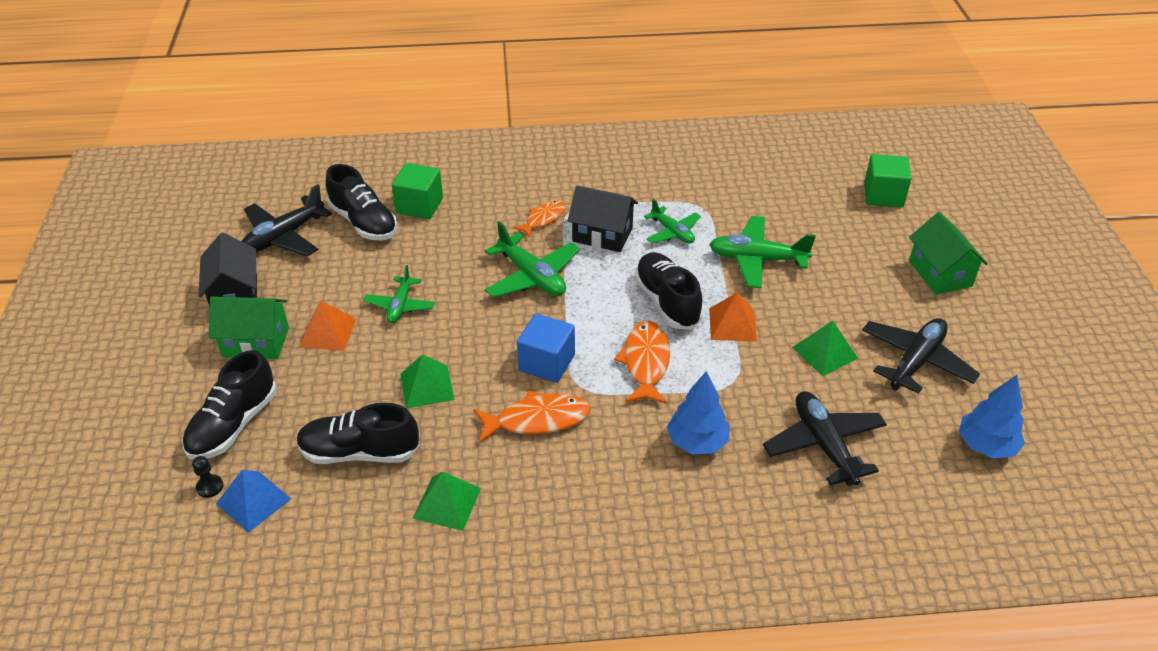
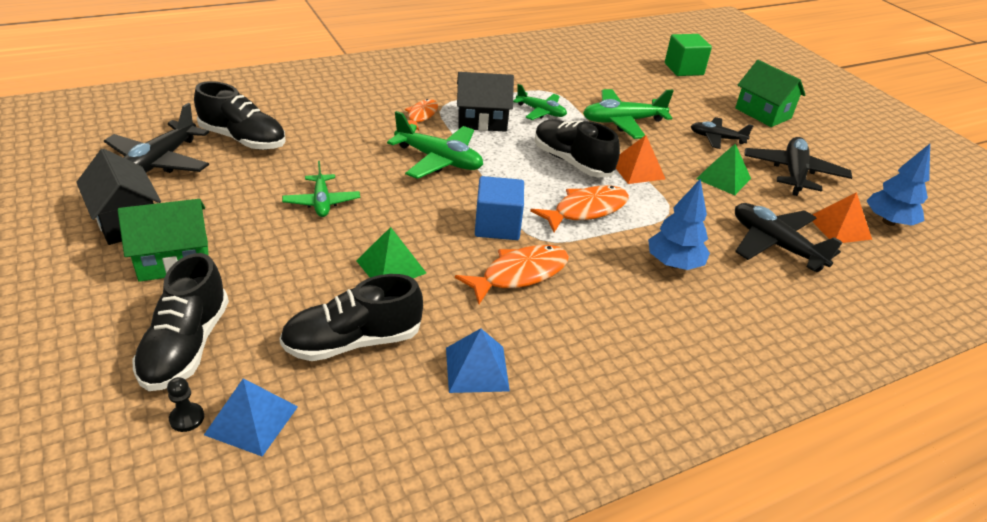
camera: 25 degrees left, 5 degrees down
orange pyramid [299,301,356,351] -> orange pyramid moved to [812,192,872,243]
green cube [392,163,443,219] -> none
green pyramid [413,472,481,531] -> blue pyramid [446,328,510,393]
orange fish [614,321,670,404] -> orange fish turned 75 degrees clockwise [530,185,629,232]
none -> black plane [691,117,753,149]

